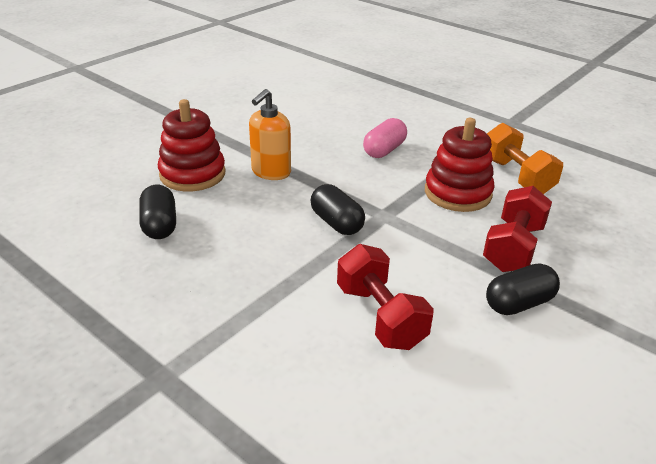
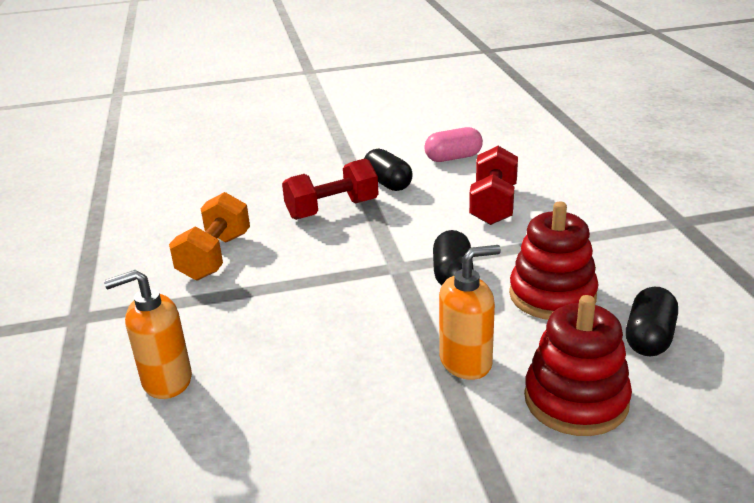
camera: 140 degrees left, 5 degrees down
pink capsule [363,118,407,158] -> pink capsule moved to [424,127,483,162]
red stacking toy [425,118,495,212] -> red stacking toy moved to [509,202,599,320]
black capsule [486,263,560,315] -> black capsule turned 45 degrees clockwise [364,149,413,191]
none -> orange soap dispenser [104,270,192,399]

